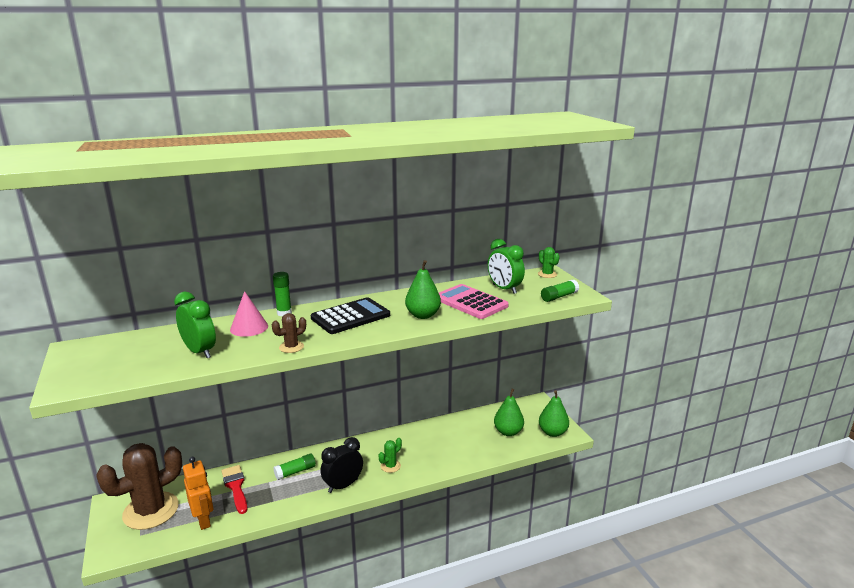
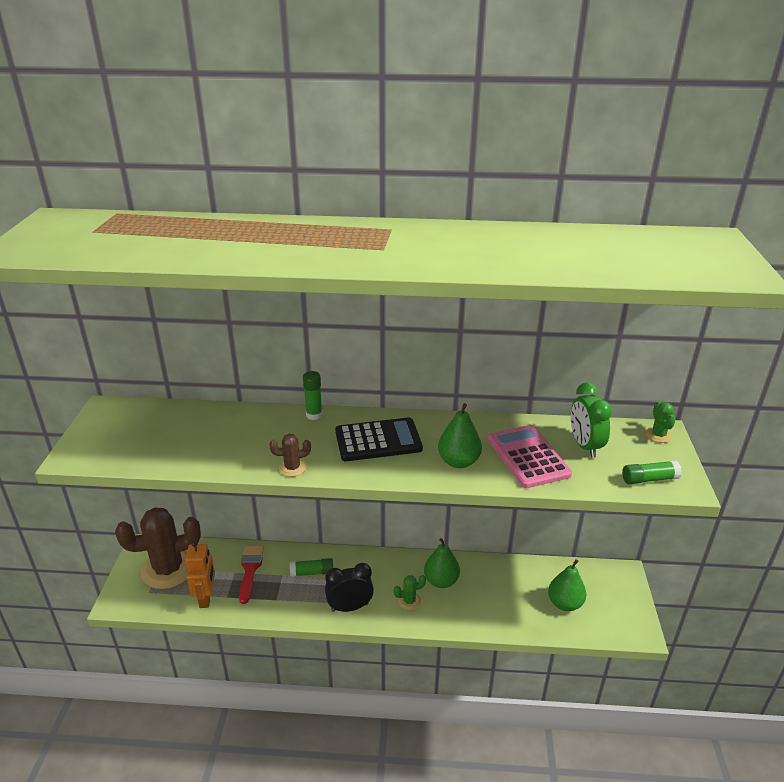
camera: 25 degrees right, 10 degrees up
green clock [174,292,216,358] -> none
pink cone [230,291,268,337] -> none
green pear [539,390,569,437] -> green pear moved to [424,538,460,588]

